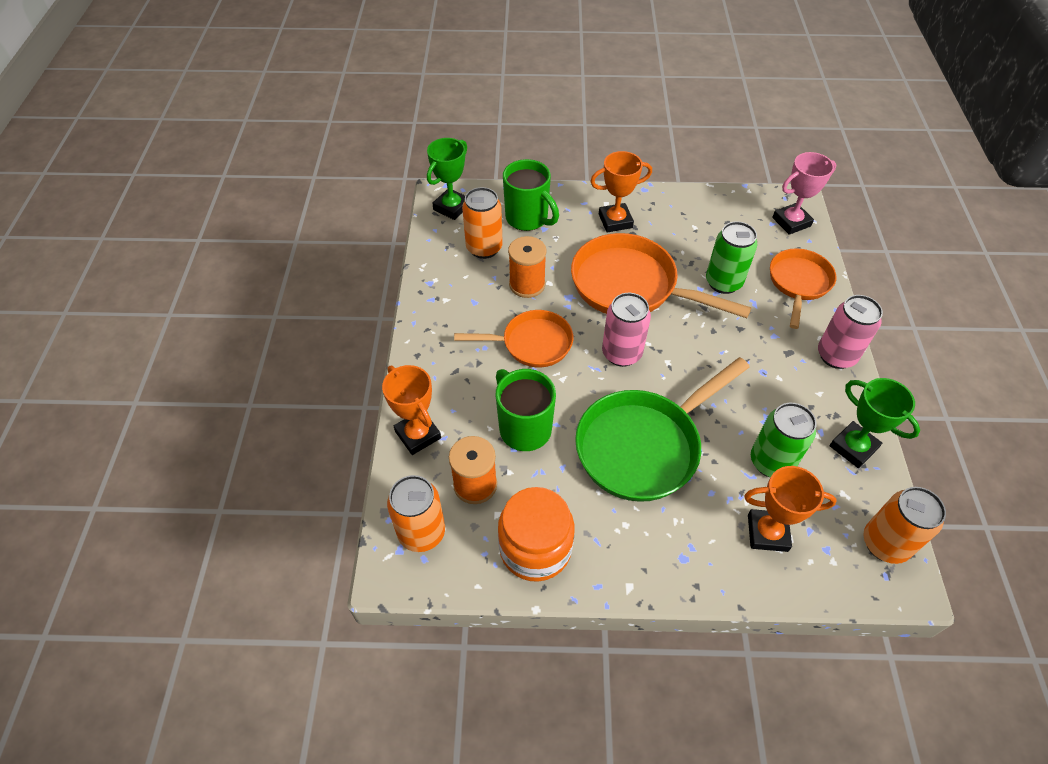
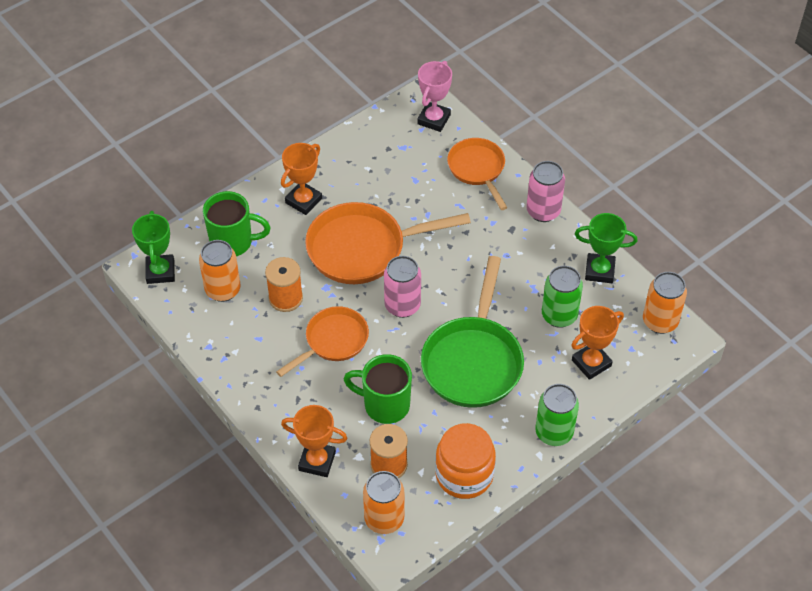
camera: 40 degrees left, 0 degrees up
green can [706,221,757,294] -> green can moved to [535,384,579,446]

